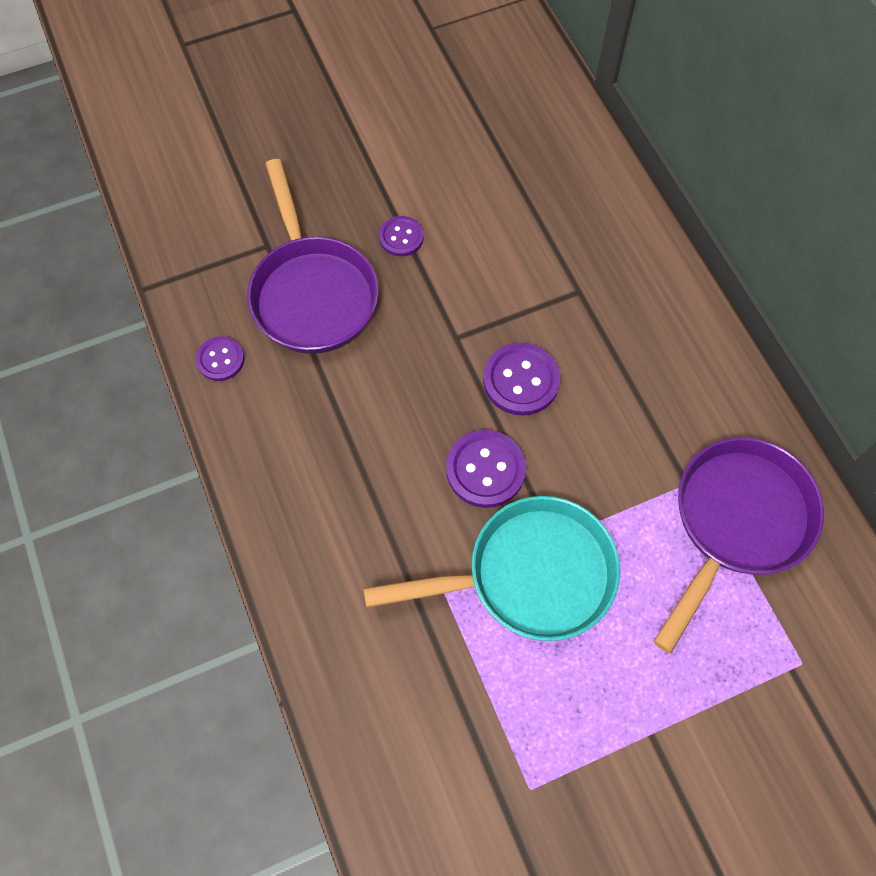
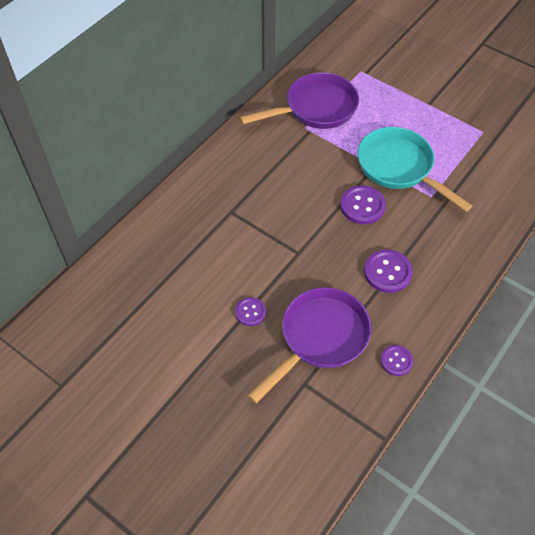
camera: 120 degrees left, 10 degrees down
purple button [483,343,560,415] -> purple button moved to [364,250,413,293]
purple pan [653,437,824,654] -> purple pan turned 150 degrees clockwise [240,72,359,129]

